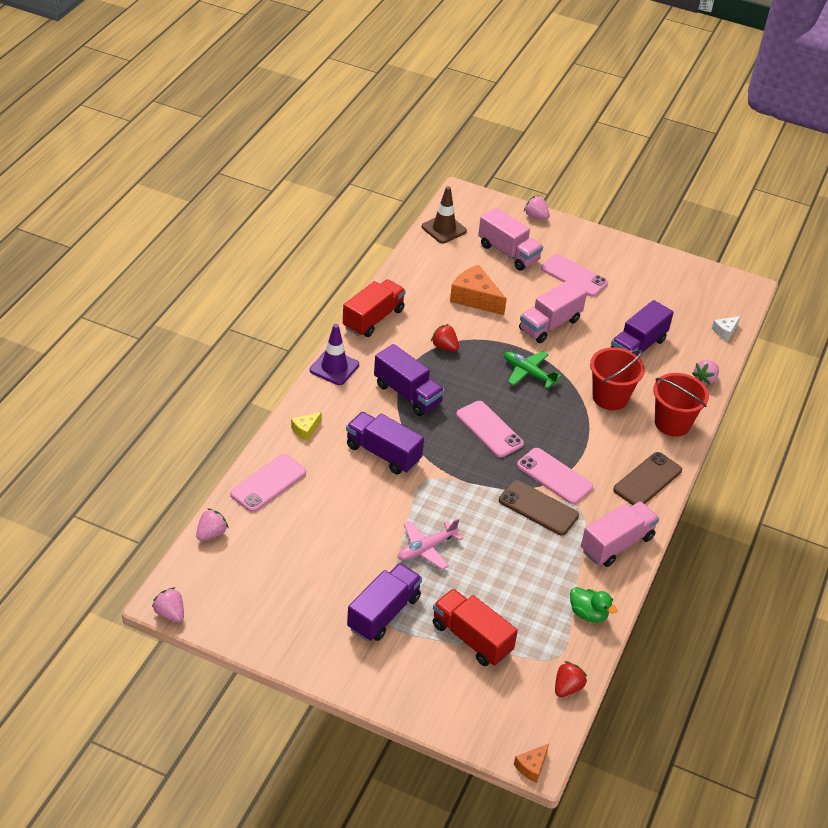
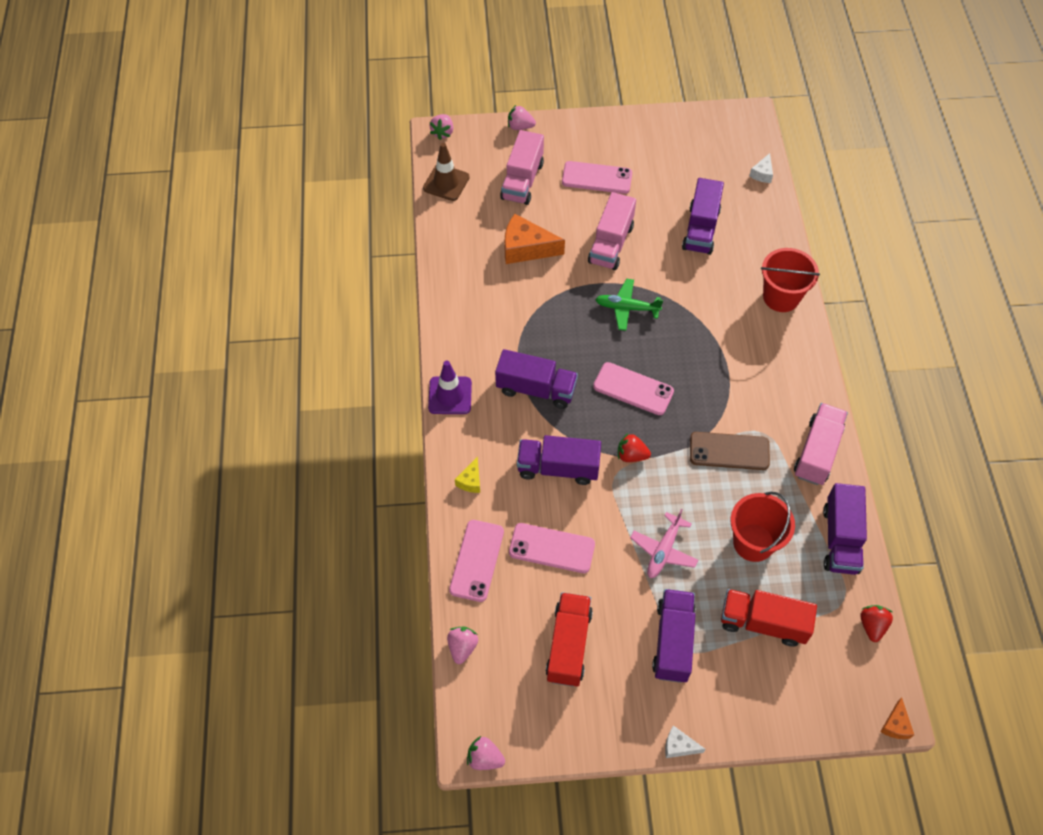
camera: 25 degrees left, 15 degrees up
red truck [343,279,406,337] -> red truck moved to [546,592,593,687]
red strawberry [431,324,459,351] -> red strawberry moved to [618,433,651,462]
pink truck [478,208,543,271] -> pink truck turned 90 degrees clockwise [500,130,544,205]
pink phone [517,448,593,504] -> pink phone moved to [509,523,595,573]
green duck [570,587,617,622] -> purple truck [823,483,867,575]
red bucket [590,347,645,410] -> red bucket moved to [731,492,795,562]
brown phone [613,452,682,505] -> none
pink strawberry [692,360,719,385] -> pink strawberry moved to [430,114,453,140]
none -> white cheese [665,725,706,758]

